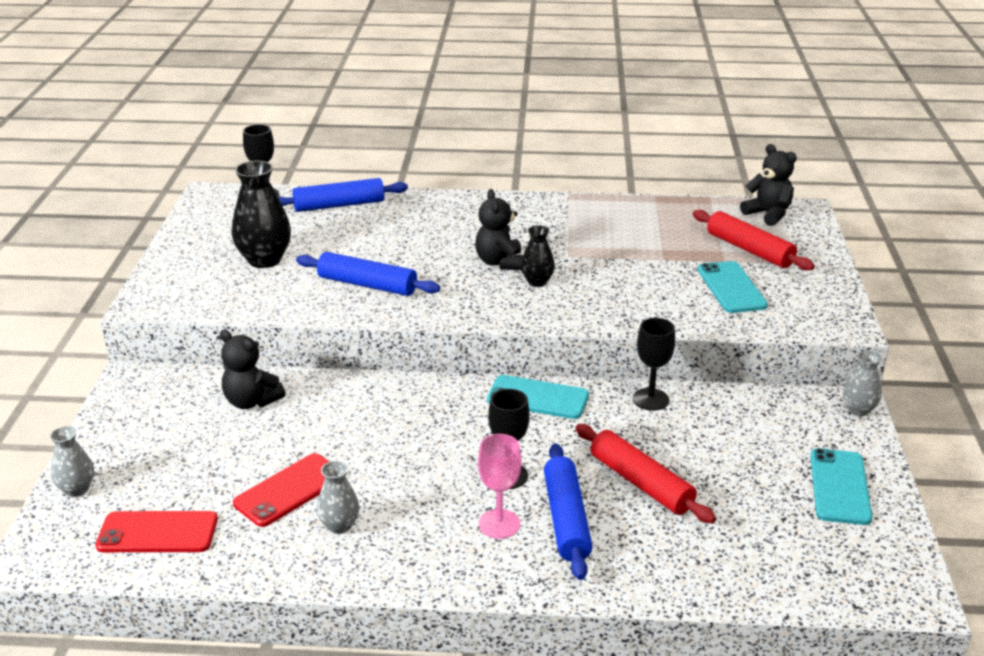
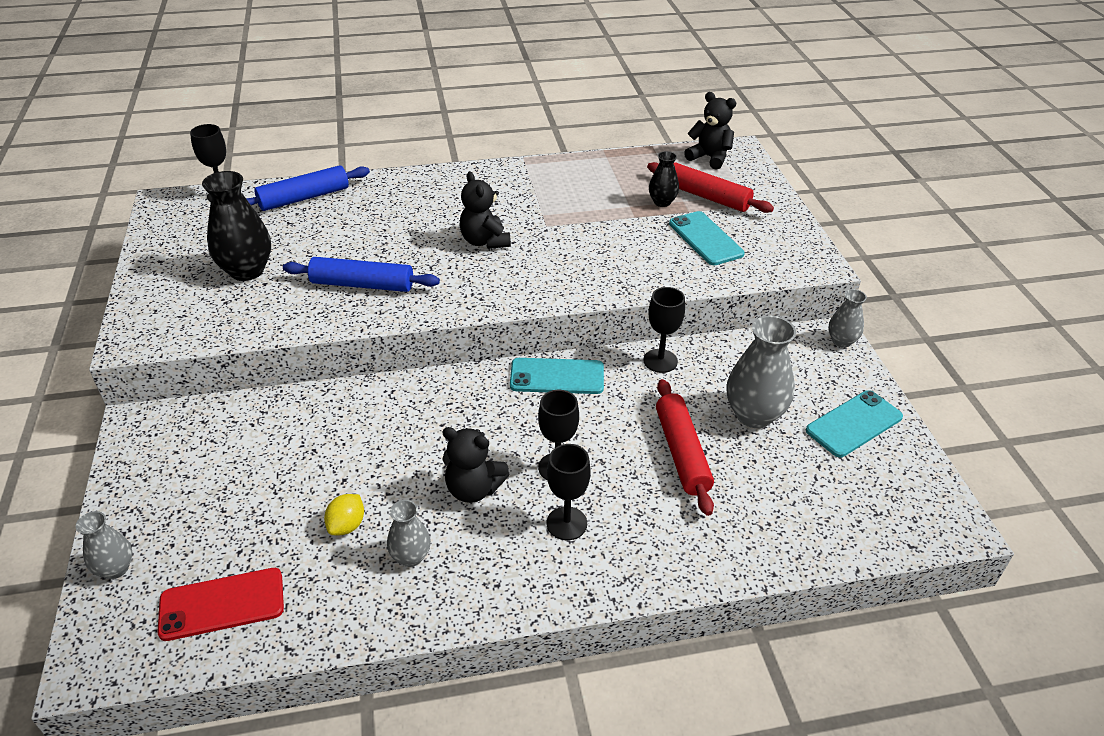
camera: 15 degrees left, 10 degrees up
black teddy bear [220,330,286,409] -> black teddy bear moved to [442,427,509,503]
red phone [233,453,330,527] -> yellow lemon [324,494,364,535]
pink goblet [478,434,521,539] -> black goblet [547,444,591,540]
black vase [521,225,555,287] -> black vase moved to [649,151,679,207]
blue rolling pin [544,443,592,580] -> none
red rolling pin [575,424,716,523] -> red rolling pin turned 45 degrees clockwise [656,379,714,516]
turquoise phone [810,448,872,525] -> turquoise phone turned 60 degrees clockwise [806,390,903,457]
none -> grey vase [726,316,796,428]

